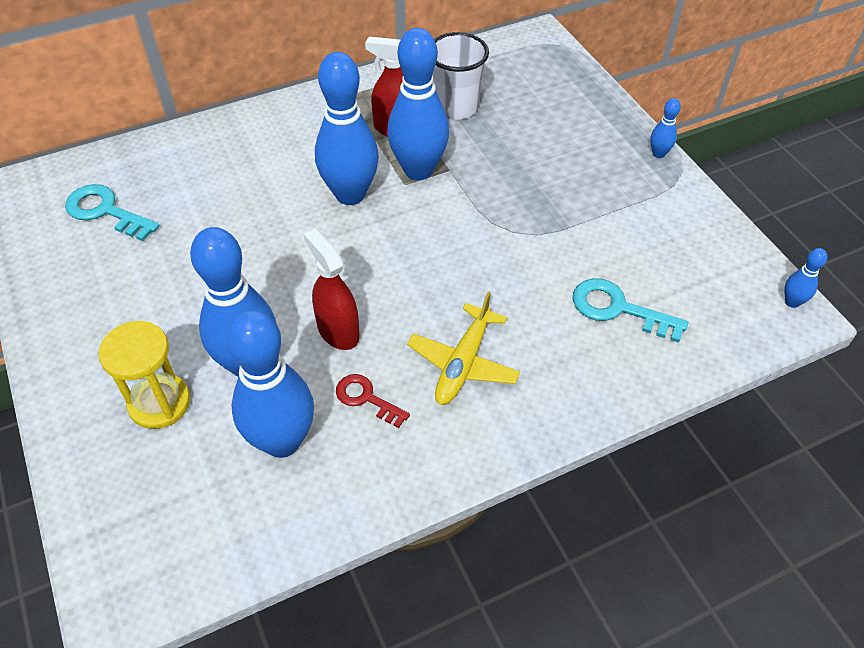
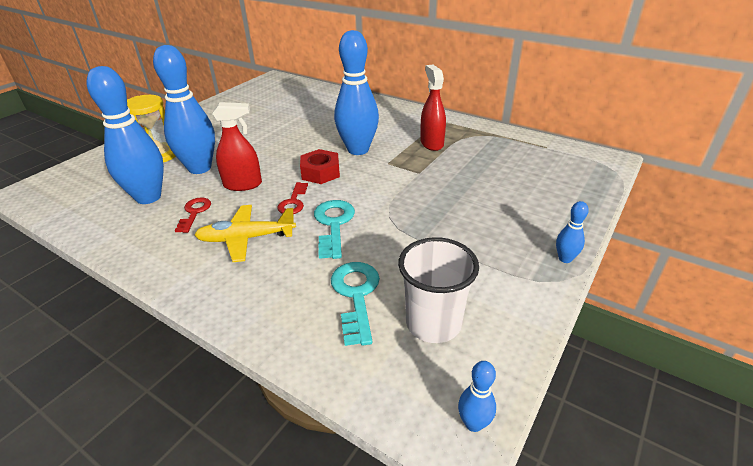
camera: 60 degrees right, 15 degrees down
turquoise key [65,184,160,241] -> turquoise key moved to [314,200,355,259]
red spray bottle [304,229,359,350] -> red spray bottle turned 60 degrees clockwise [212,102,262,191]
blue bowling pin [387,28,449,180] -> none
white cup [433,32,489,120] -> white cup moved to [398,237,479,343]
none -> red key [277,182,308,214]
none -> red nut [300,149,340,184]

